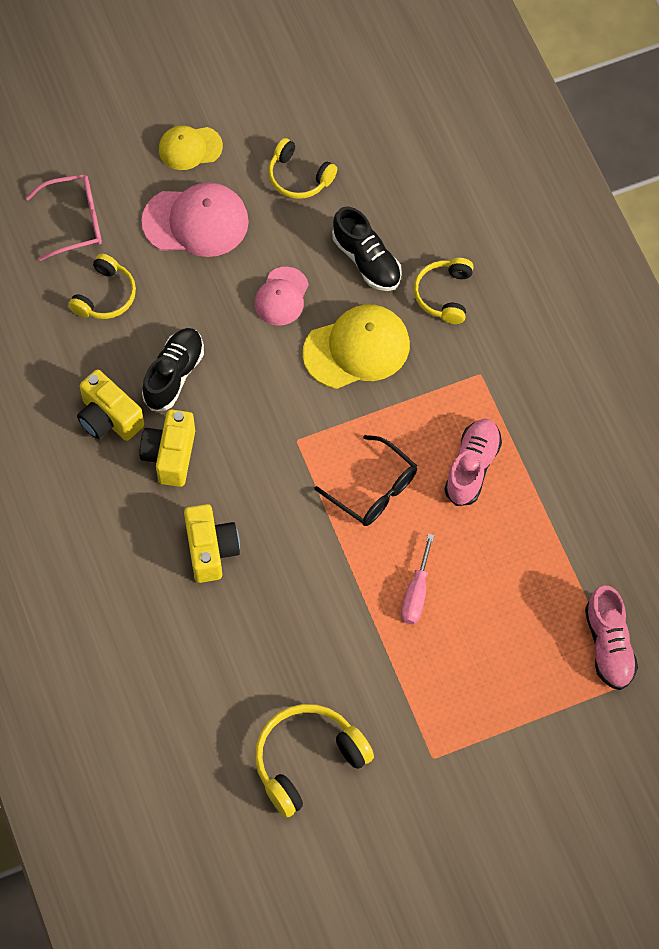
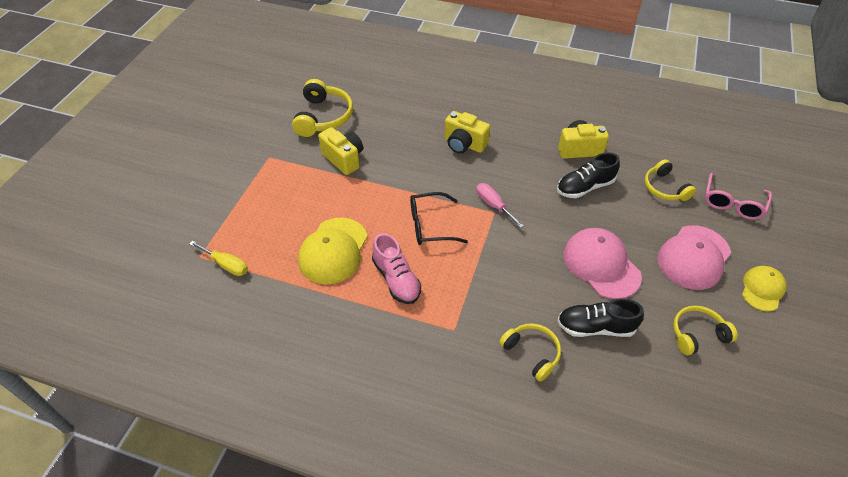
camera: 130 degrees right, 15 degrees down
yellow camera [139,409,195,487] -> yellow camera moved to [318,127,363,175]
black shoe [142,328,204,411] -> black shoe turned 90 degrees clockwise [557,153,620,198]
pink cap [254,267,309,326] -> pink cap [564,228,642,299], size x1.63
yellow cap [303,304,410,389] -> yellow cap moved to [298,218,367,284]
pink screwdriver [401,534,434,624] -> pink screwdriver moved to [476,183,524,228]
pink shoe [585,586,638,690] -> yellow screwdriver [189,241,248,276]

